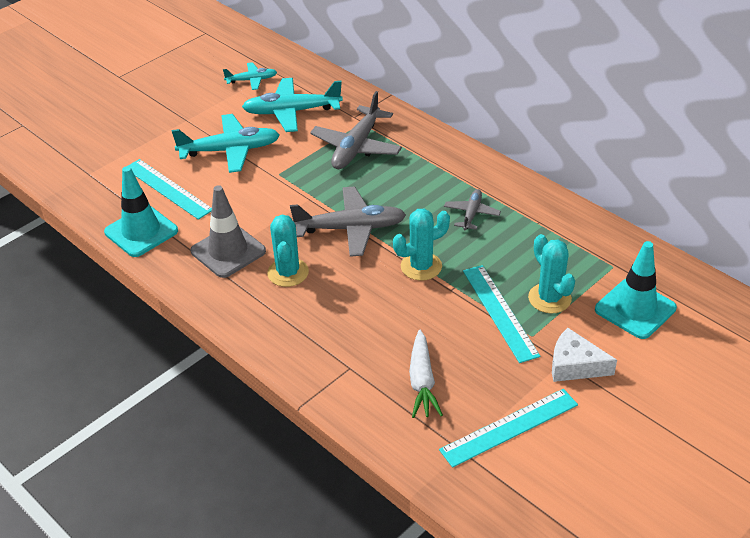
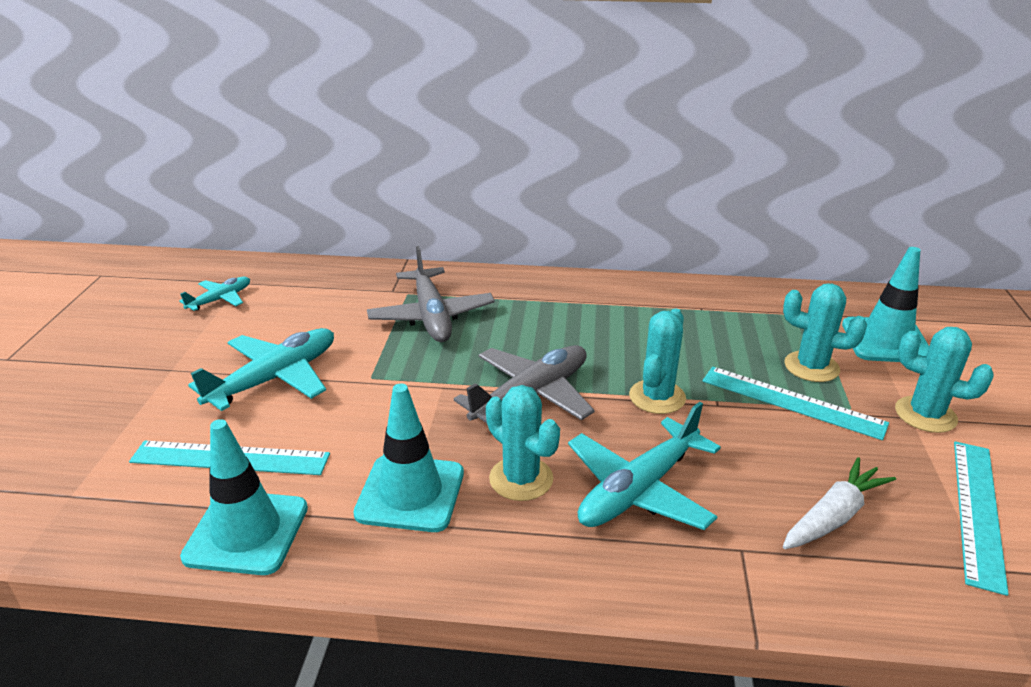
camera: 40 degrees left, 10 degrees down
grey traffic cone [190,185,266,278] -> turquoise traffic cone [353,383,464,532]
turquoise plane [242,78,343,132] -> turquoise plane moved to [568,402,721,530]
white carrot [409,329,443,418] -> white carrot turned 90 degrees counterclockwise [783,457,896,549]
grey plane [444,189,501,230] -> none
white cheese [552,328,617,382] -> turquoise cactus [895,327,994,433]

